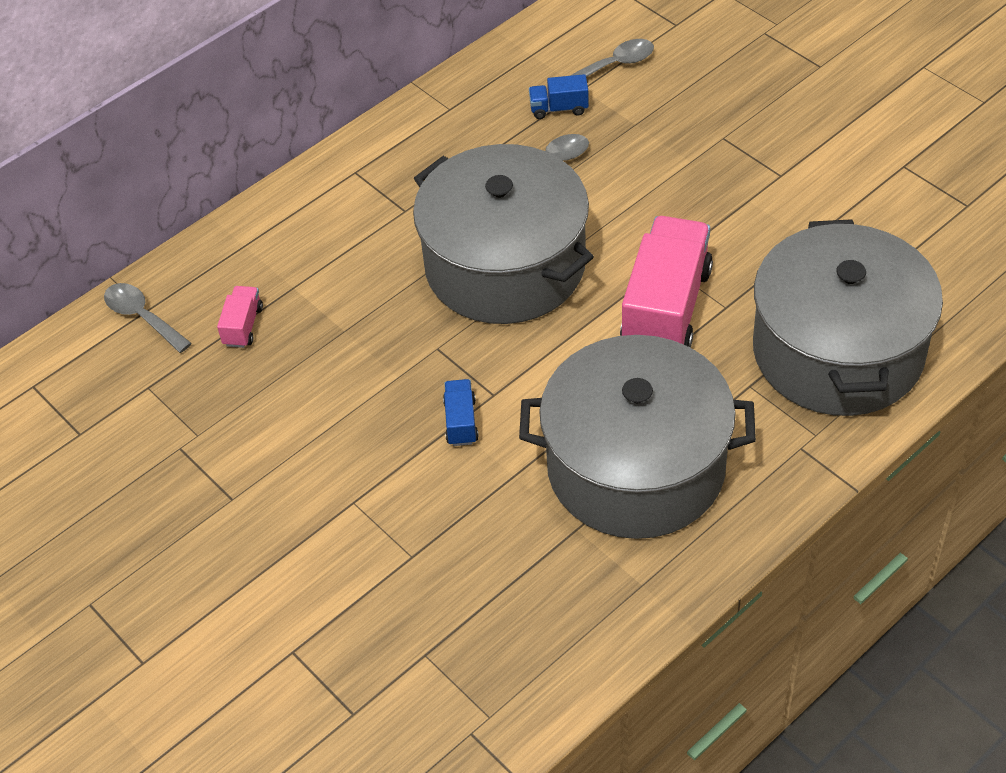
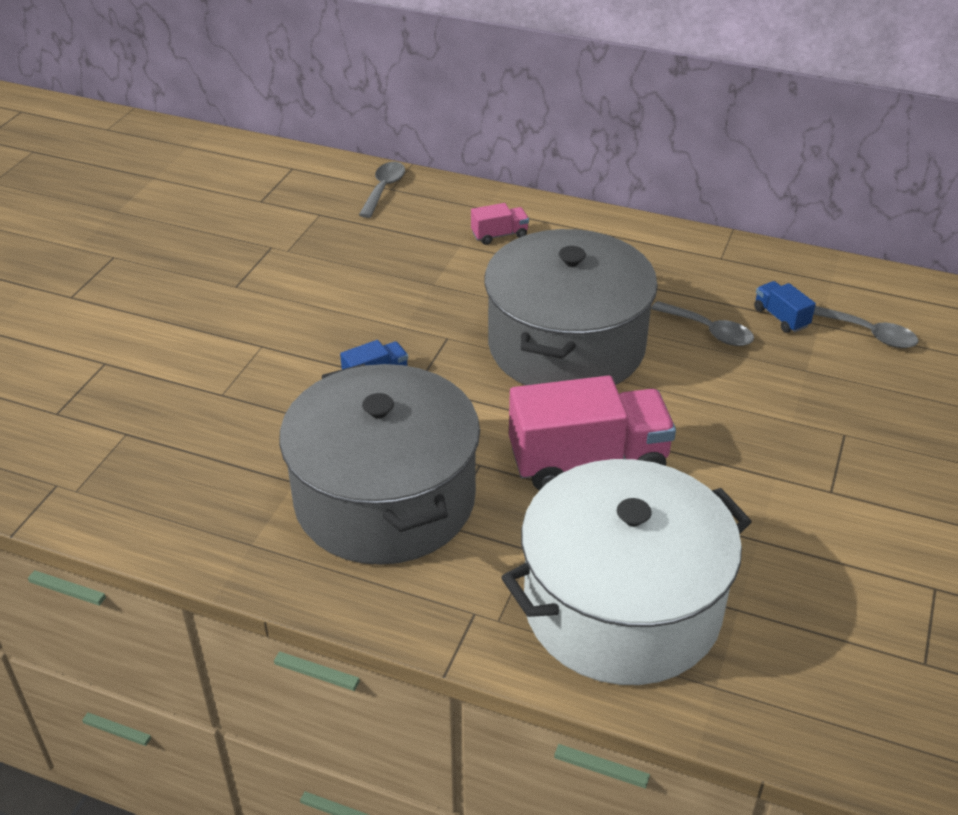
camera: 60 degrees right, 10 degrees down
pink truck [217,286,263,348] -> pink truck moved to [471,203,529,245]
grey pot [753,219,943,416] -> white pot [501,459,752,685]

